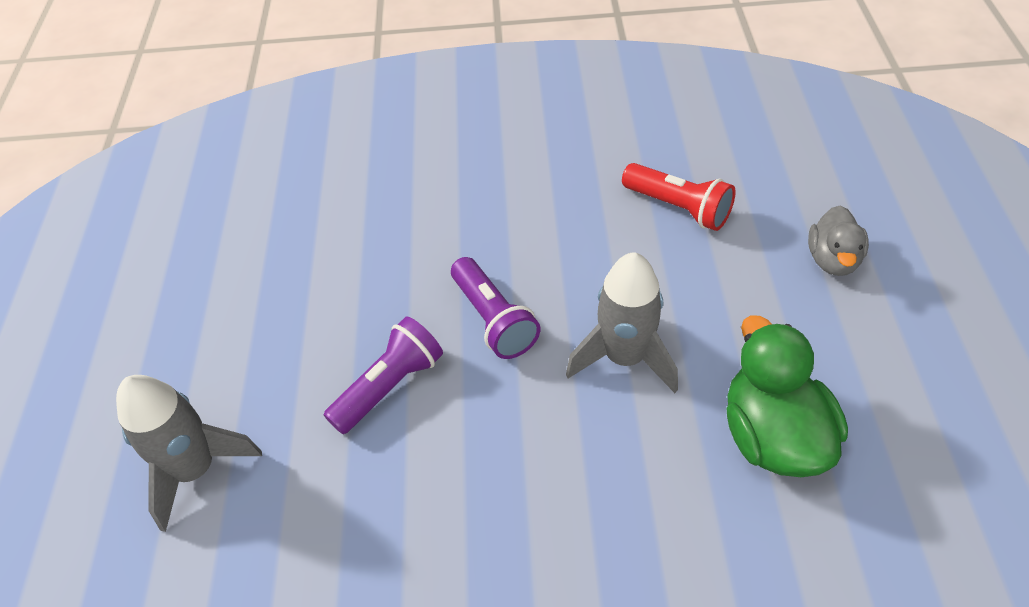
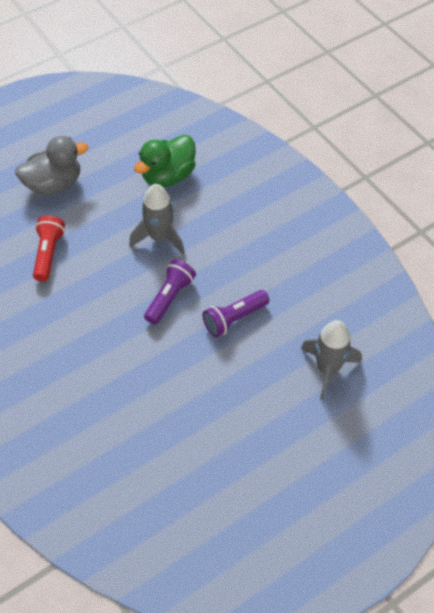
camera: 125 degrees left, 5 degrees up
purple flashlight [324,317,443,434] -> purple flashlight turned 45 degrees counterclockwise [202,290,270,337]
grey duck [808,206,869,276] -> grey duck [15,136,88,195], size x1.63

